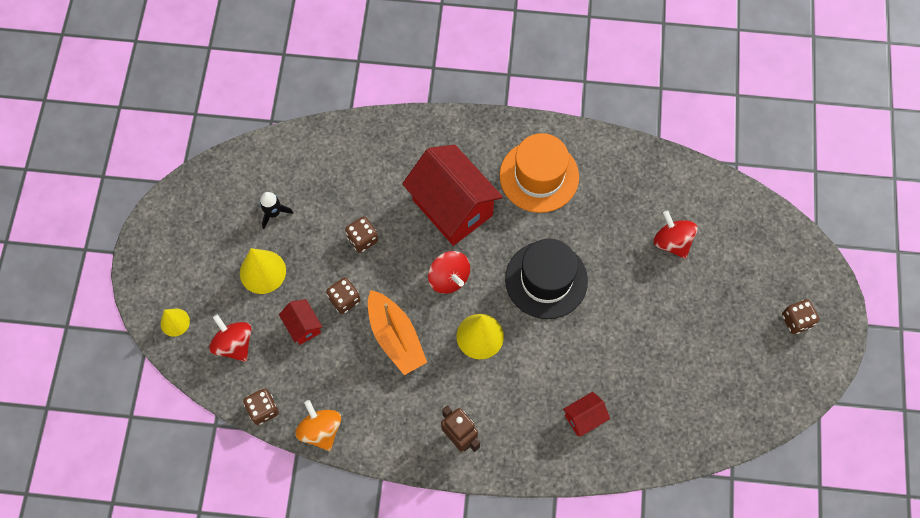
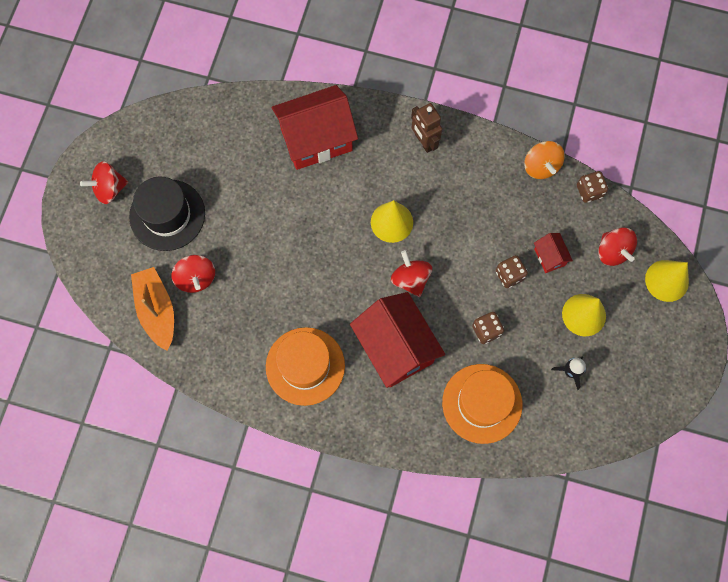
camera: 170 degrees left, 5 degrees up
yellow cone [160,309,190,337] -> yellow cone [645,260,689,302], size x1.61
orange boat [368,290,427,375] -> orange boat moved to [131,267,174,351]
black hat [505,239,588,319] -> black hat moved to [129,176,205,251]
red house [563,392,610,437] -> red house [272,85,358,170], size x2.24
brown dice [782,299,819,334] -> red spinning top [80,161,128,204]
none -> orange hat [442,364,522,444]

